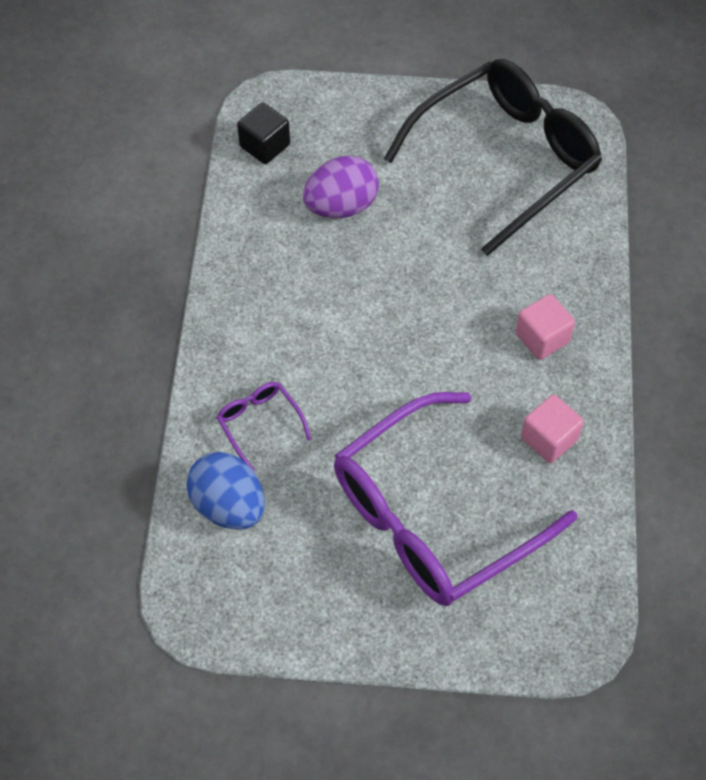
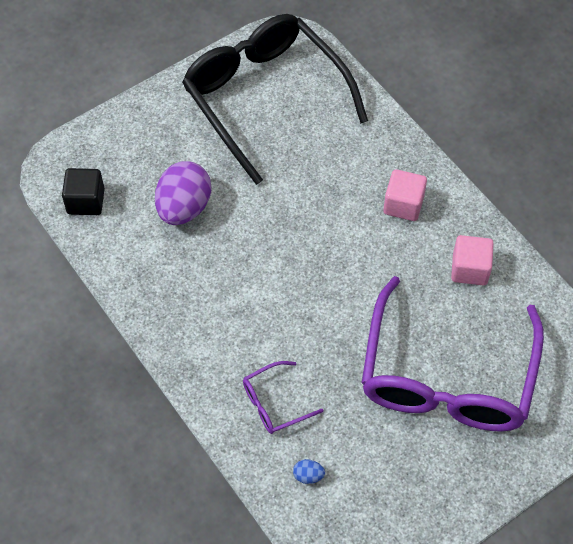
camera: 40 degrees left, 0 degrees up
blue egg [186,452,265,530] -> blue egg [293,459,325,484], size x0.40
purple glasses [216,382,311,471] -> purple glasses turned 45 degrees counterclockwise [243,361,323,434]
black glasses [384,59,602,256] -> black glasses turned 45 degrees counterclockwise [182,14,368,185]

